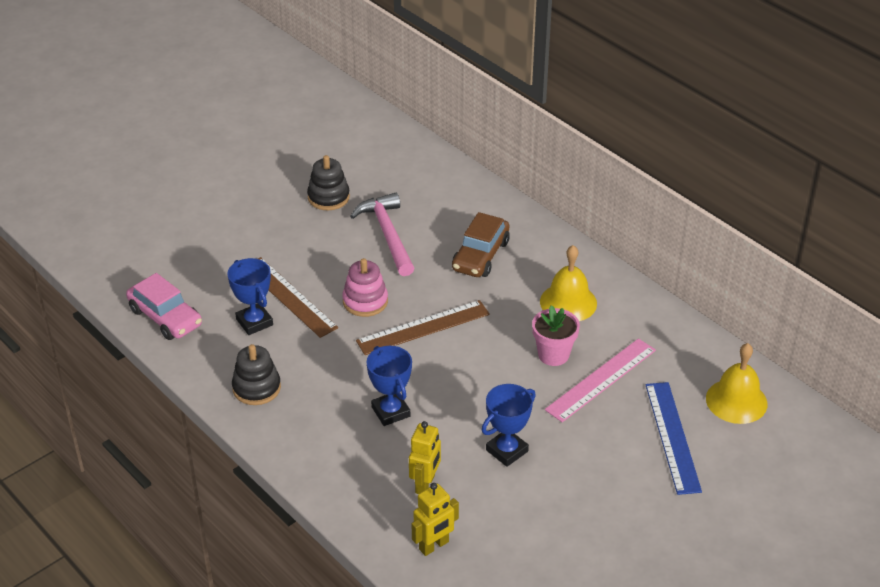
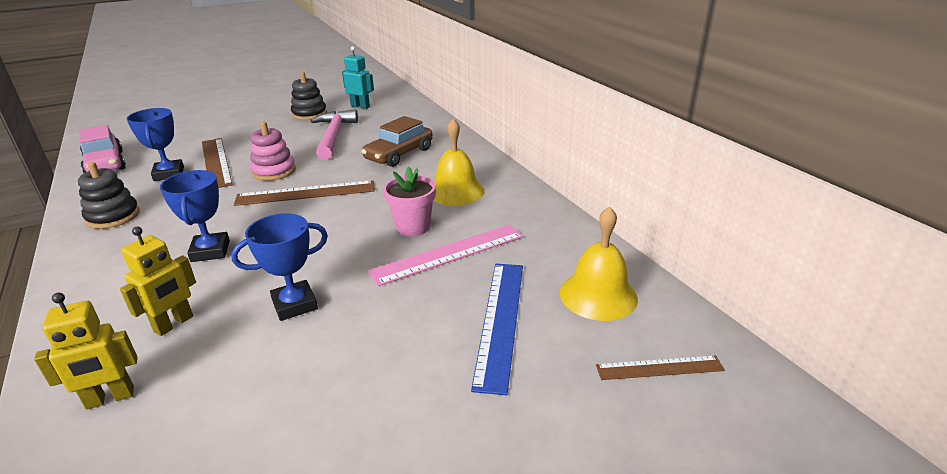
camera: 15 degrees right, 10 degrees down
none -> turquoise robot [342,46,374,109]
none -> brown ruler [596,355,725,380]

